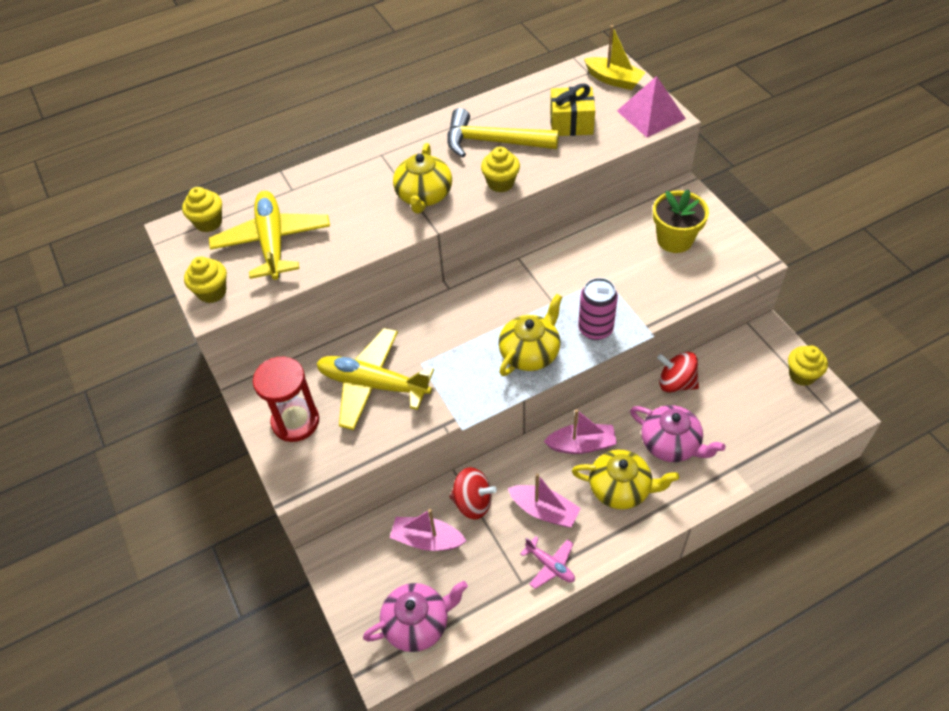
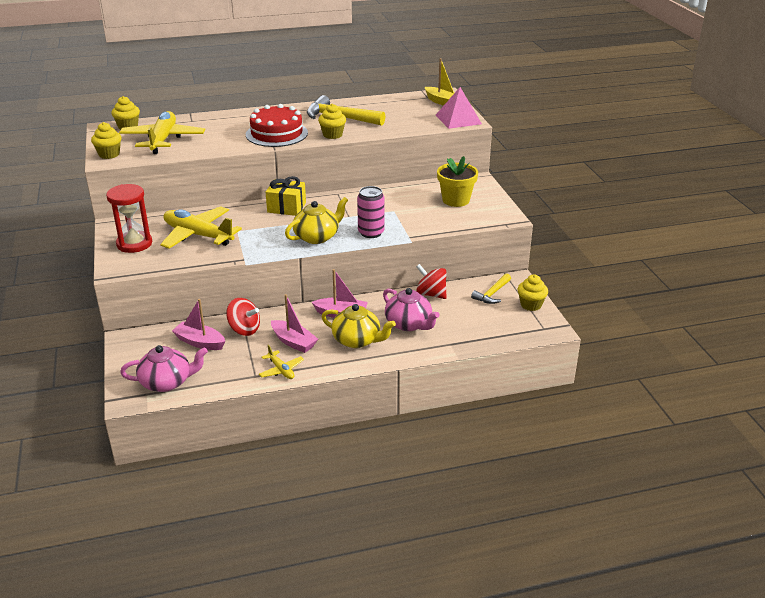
camera: 10 degrees right, 20 degrees down
yellow teapot [393,143,452,213] -> red cake [246,104,308,147]
pink plane [520,536,575,589] -> yellow plane [259,344,304,379]
yellow gift [550,83,595,136] -> yellow gift moved to [266,176,306,216]
none -> yellow hammer [471,273,511,304]

